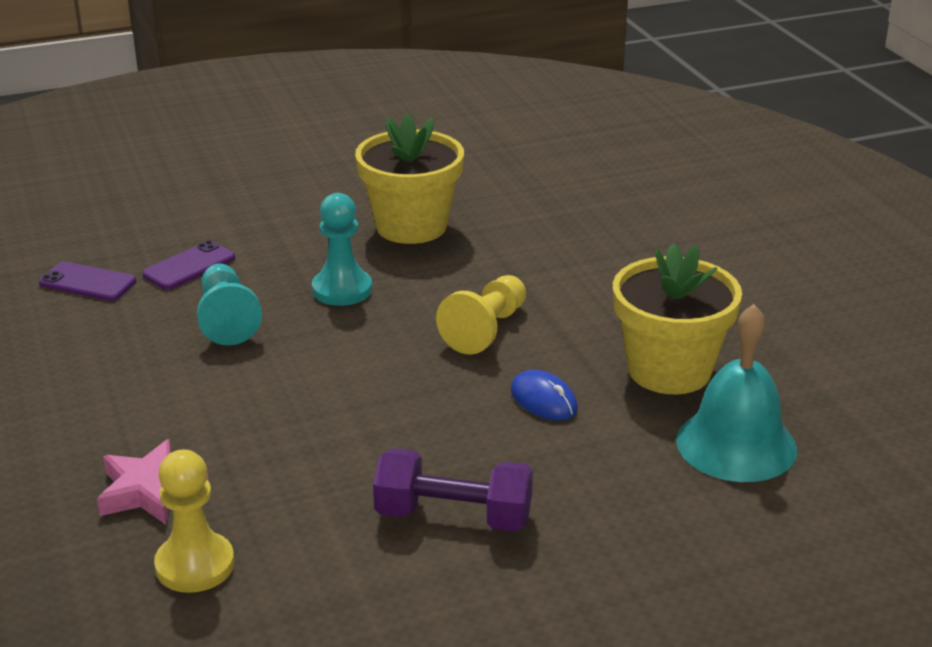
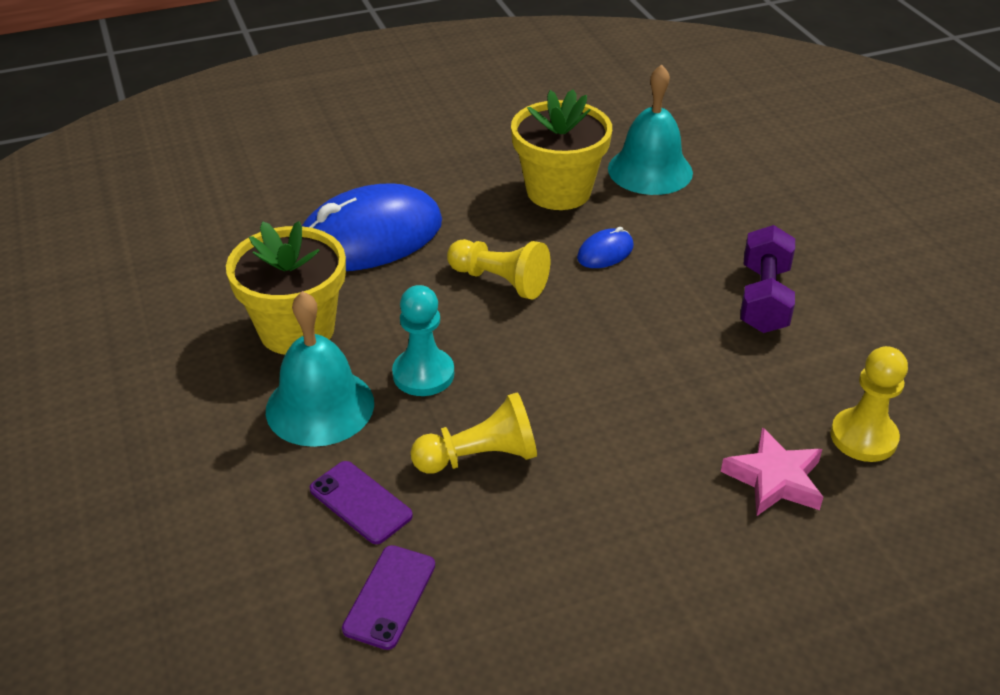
camera: 90 degrees left, 10 degrees up
turquoise pawn [197,264,262,345] -> yellow pawn [410,392,537,474]
none -> turquoise bell [266,291,374,447]
none -> blue mouse [302,183,442,271]

